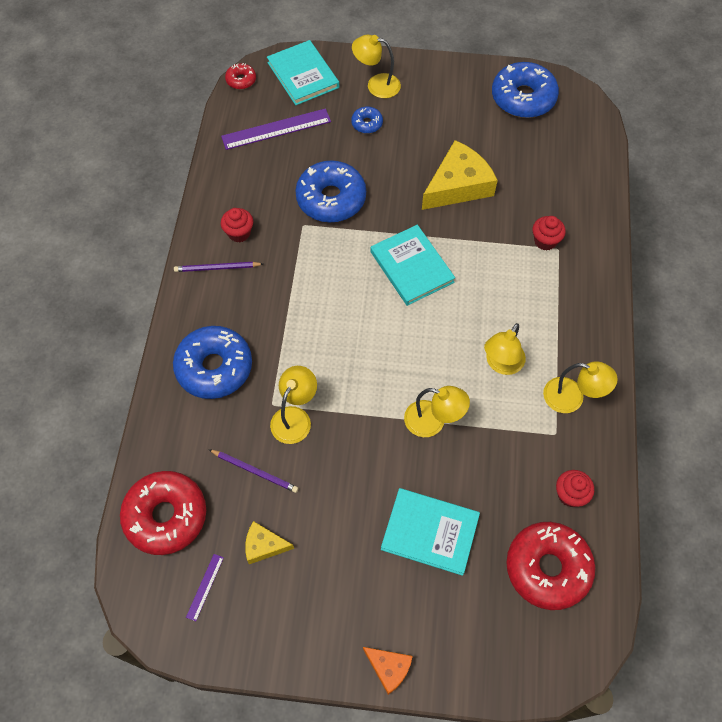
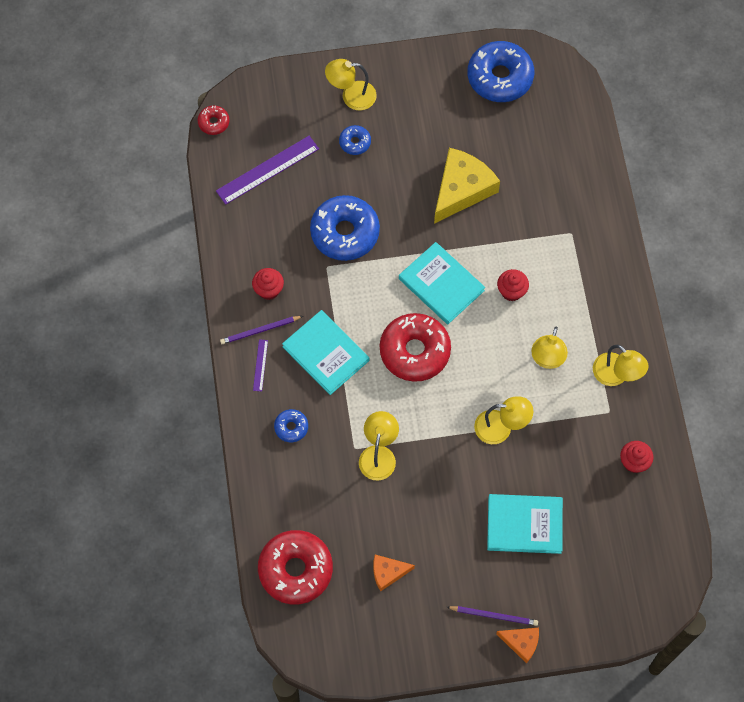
camera: 15 degrees left, 5 degrees up
blue donut [173,326,252,399] -> blue donut [274,409,308,442], size x0.47
purple ruler [186,554,224,621] -> purple ruler moved to [253,339,268,392]
purple pencil [209,449,298,493] -> purple pencil moved to [447,606,538,626]
yellow cheese [245,521,294,564] -> orange cheese [373,555,415,591]
turquoise book [267,40,339,105] -> turquoise book moved to [282,310,369,395]
red donut [506,522,595,610] -> red donut moved to [380,313,451,382]
red cupcake [533,216,566,250] -> red cupcake moved to [497,269,529,301]
yellow lamp [543,361,618,413] -> yellow lamp turned 45 degrees clockwise [593,345,648,386]

